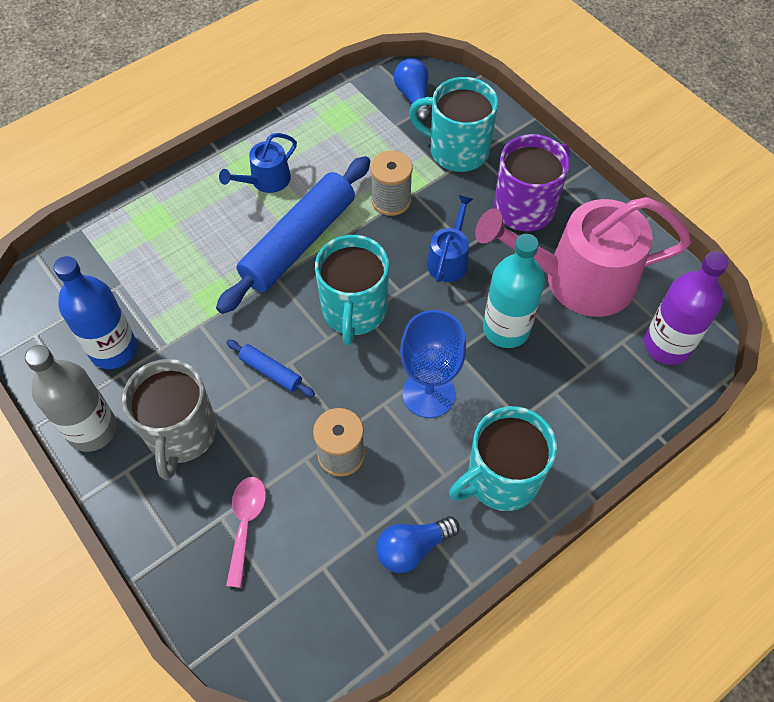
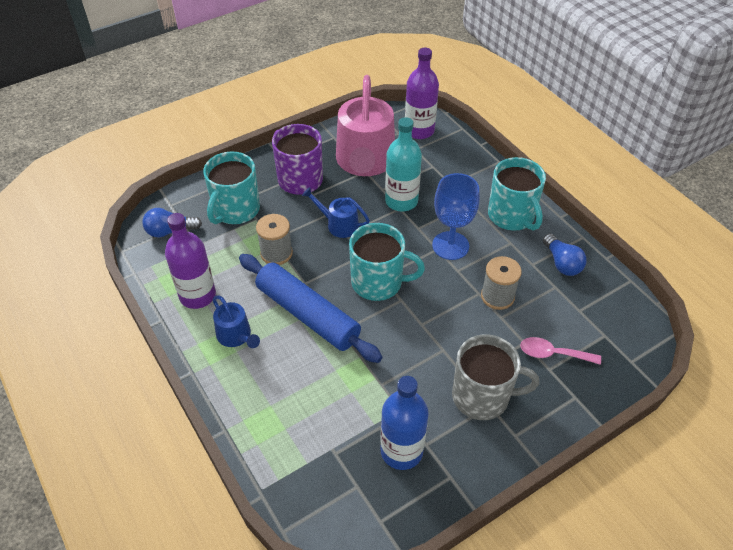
camera: 85 degrees left, 10 degrees down
grey bottle [25,345,117,452] -> none
blue rolling pin [226,340,315,397] -> none
none -> purple bottle [165,213,216,309]

